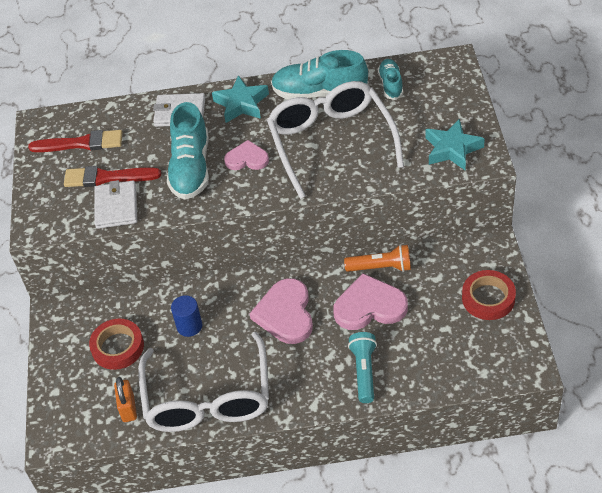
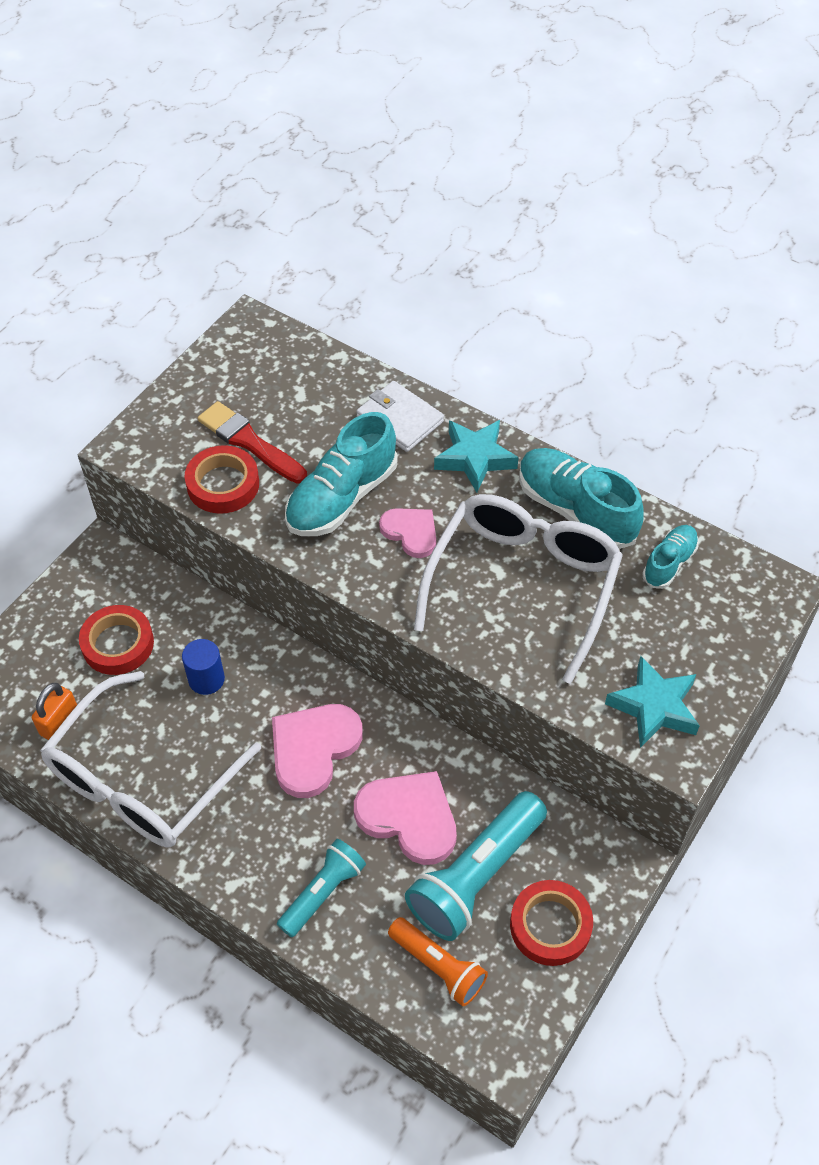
camera: 35 degrees right, 5 degrees up
red brush [28,130,122,152] -> none
white wallet [94,180,137,229] -> red tape [185,445,259,514]
orange flashlight [344,244,411,272] -> orange flashlight moved to [388,917,488,1006]
none -> turquoise flashlight [405,791,547,941]

